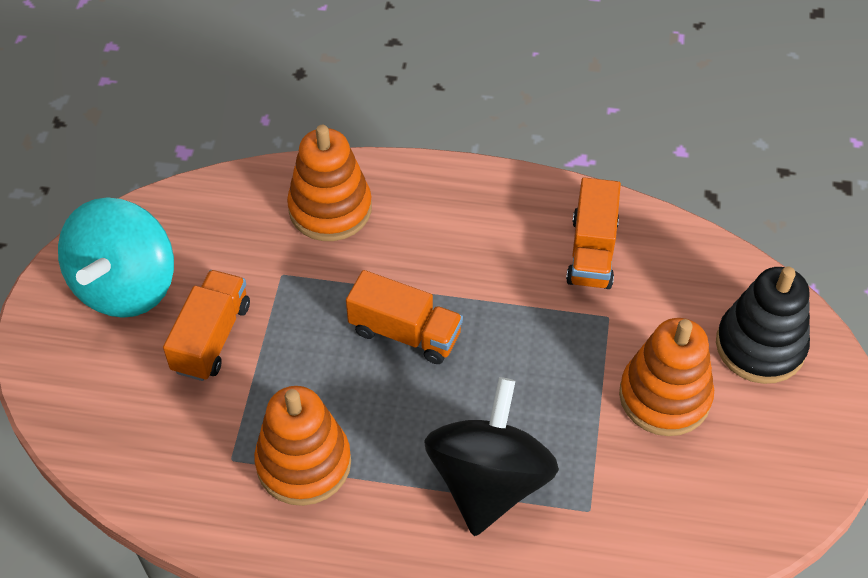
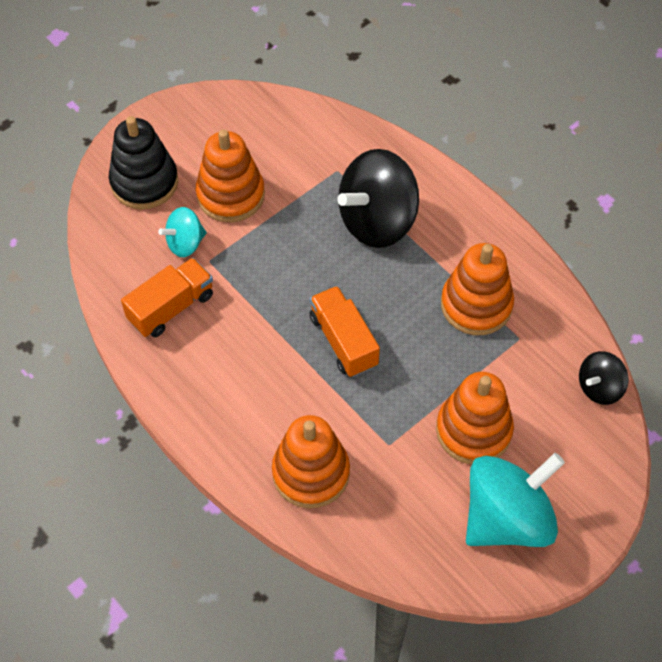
camera: 140 degrees left, 5 degrees up
orange truck [163,270,250,381] -> orange stacking toy [436,372,514,464]
none -> turquoise spinning top [158,207,207,257]
none -> black spinning top [579,351,629,405]

